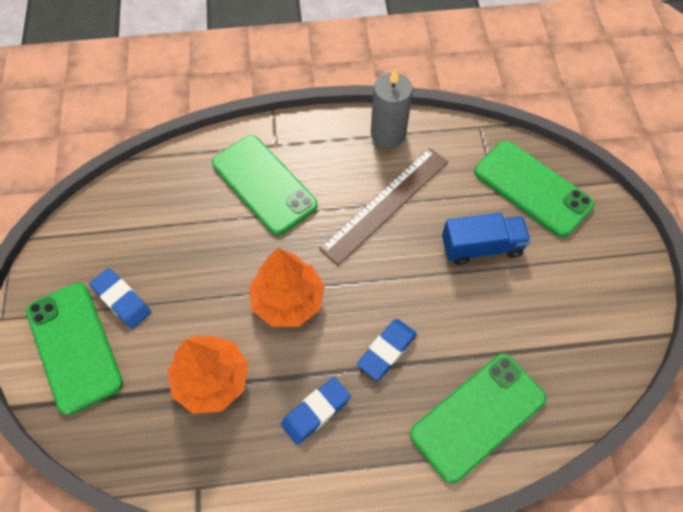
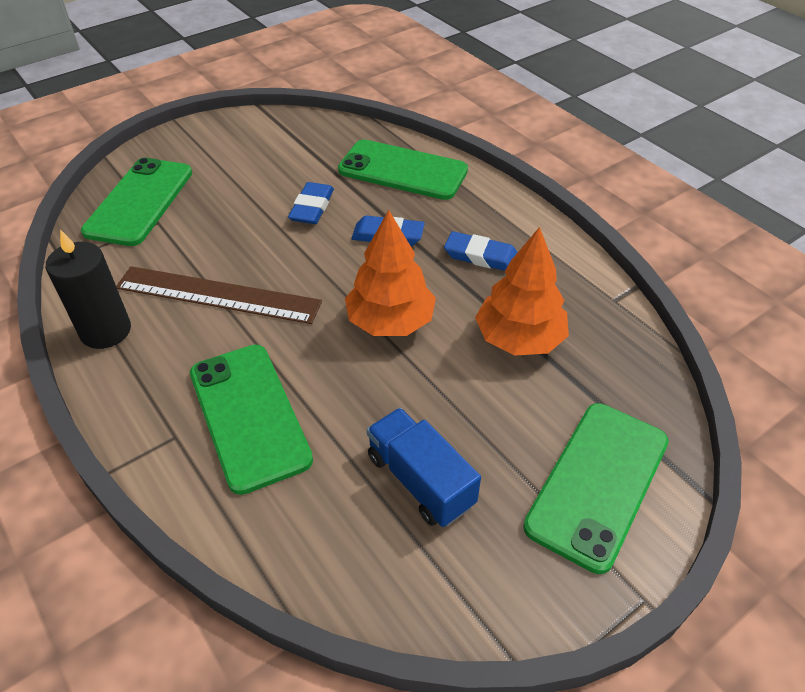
camera: 120 degrees left, 15 degrees down
blue eraser [89,268,151,329] -> blue eraser moved to [288,182,334,224]
green phone [212,135,318,235] -> green phone turned 45 degrees counterclockwise [190,345,313,495]
grey candle [371,68,413,148] -> black candle [46,229,131,349]
blue truck [442,213,531,265] -> blue truck moved to [367,408,481,527]

